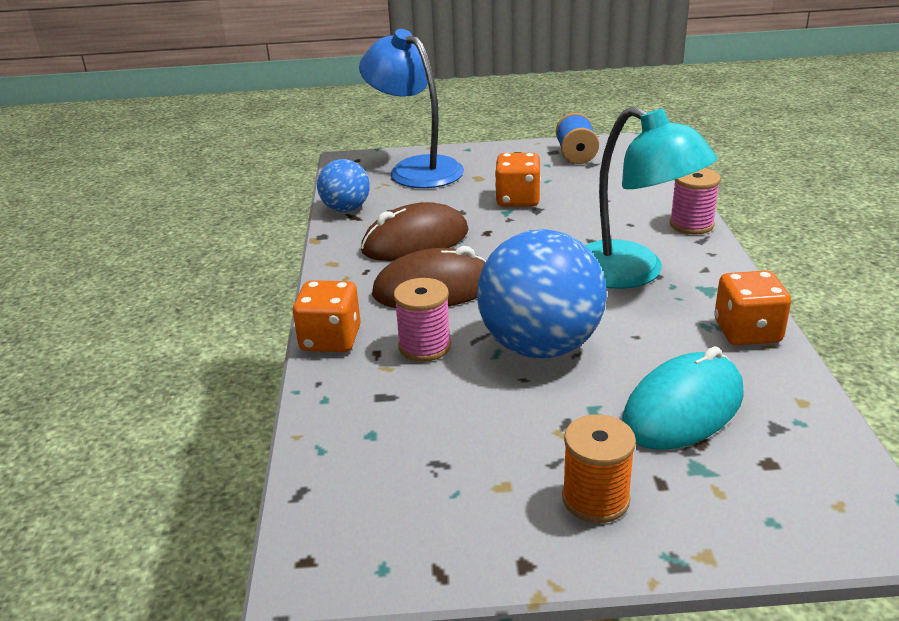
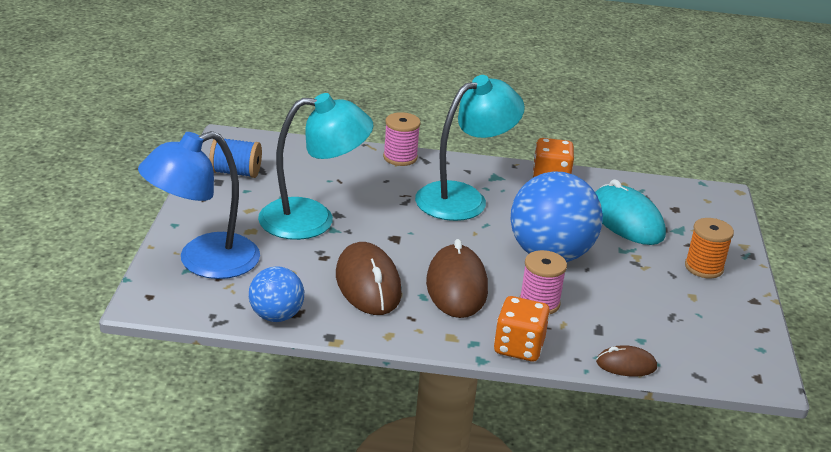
camera: 85 degrees left, 0 degrees up
orange dice [495,153,541,206] -> turquoise lamp [258,93,373,240]
none -> brown mouse [596,345,657,377]

